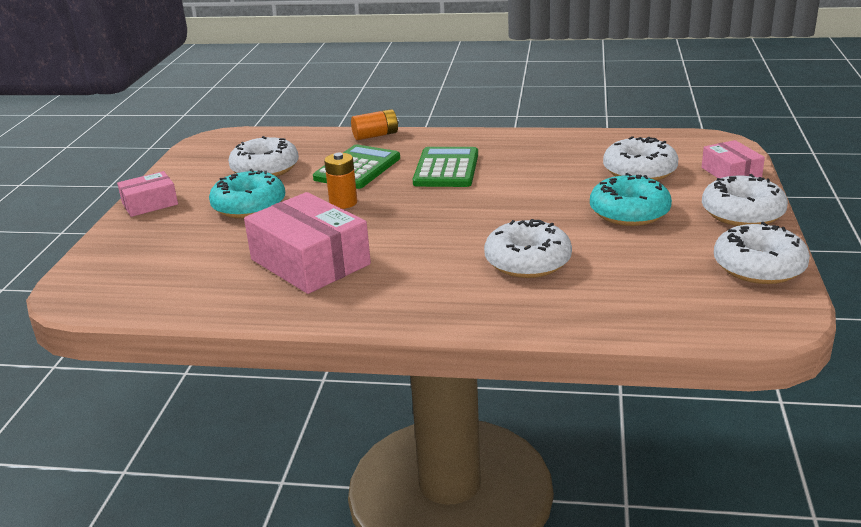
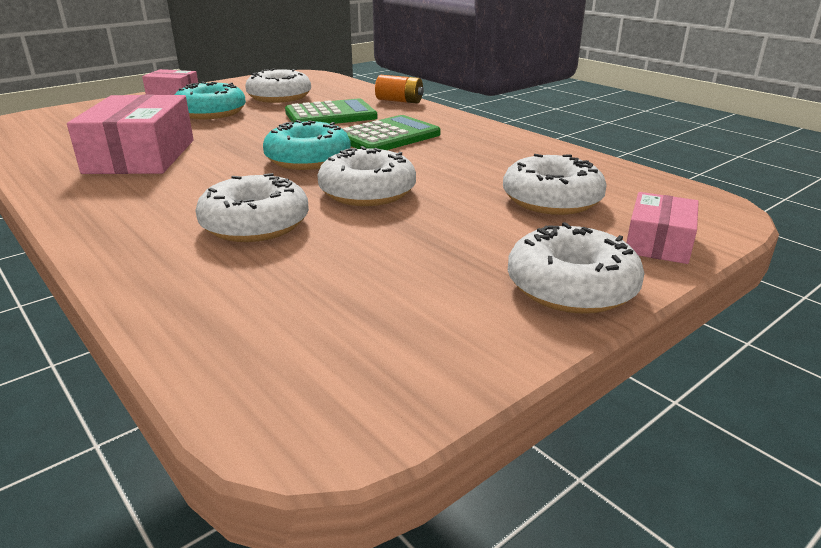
camera: 40 degrees right, 0 degrees up
orange battery [324,153,357,209] -> none
turquoise donut [590,173,672,226] -> turquoise donut moved to [263,120,351,170]
white donut [714,222,810,284] -> white donut moved to [317,146,416,206]

